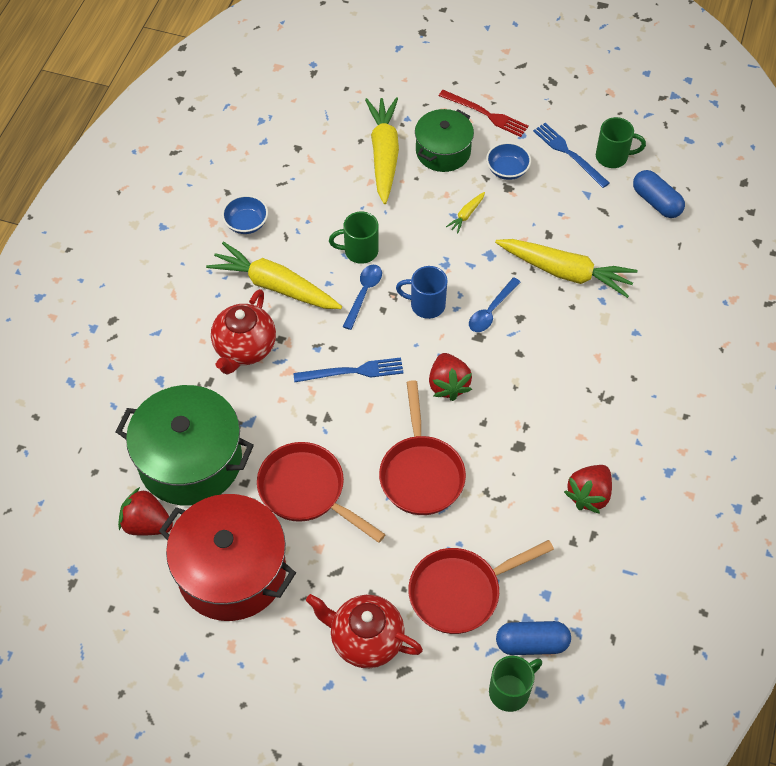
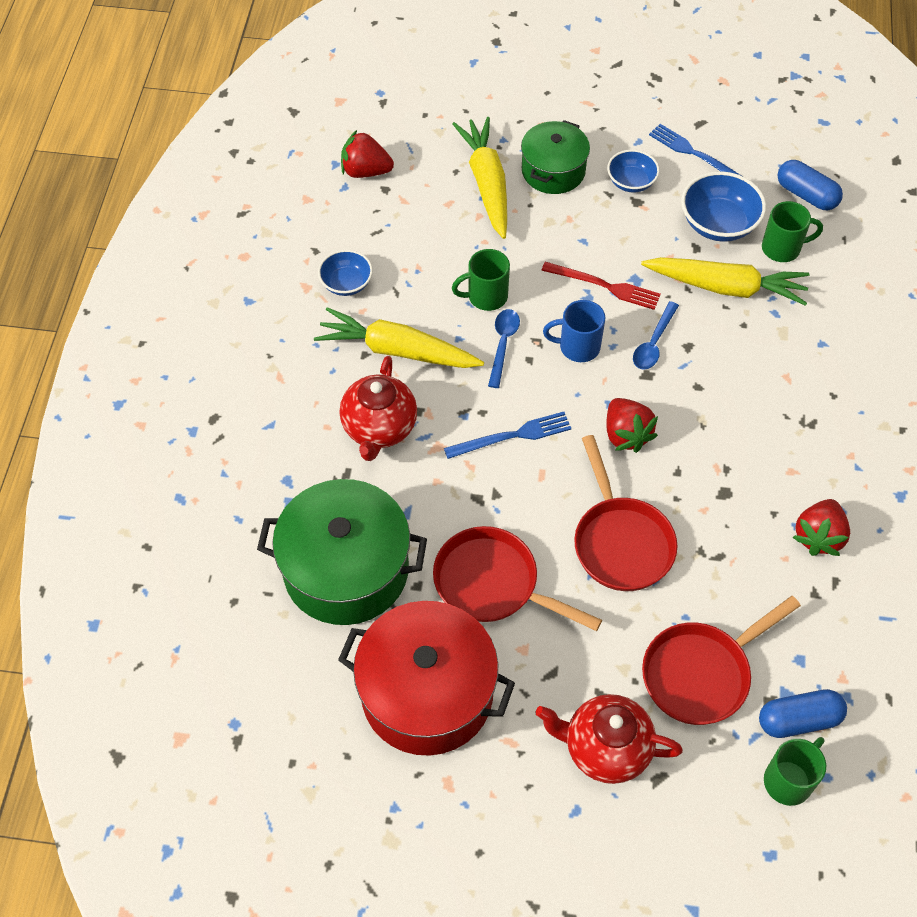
camera: 10 degrees left, 0 degrees up
red strawberry [118,487,173,536] -> red strawberry moved to [341,130,394,178]
red fork [439,90,529,137] -> red fork moved to [541,262,661,310]
yellow carrot [446,192,485,233] -> none
green mug [596,117,646,168] -> green mug moved to [762,201,823,262]
none -> blue bowl [681,171,766,242]

